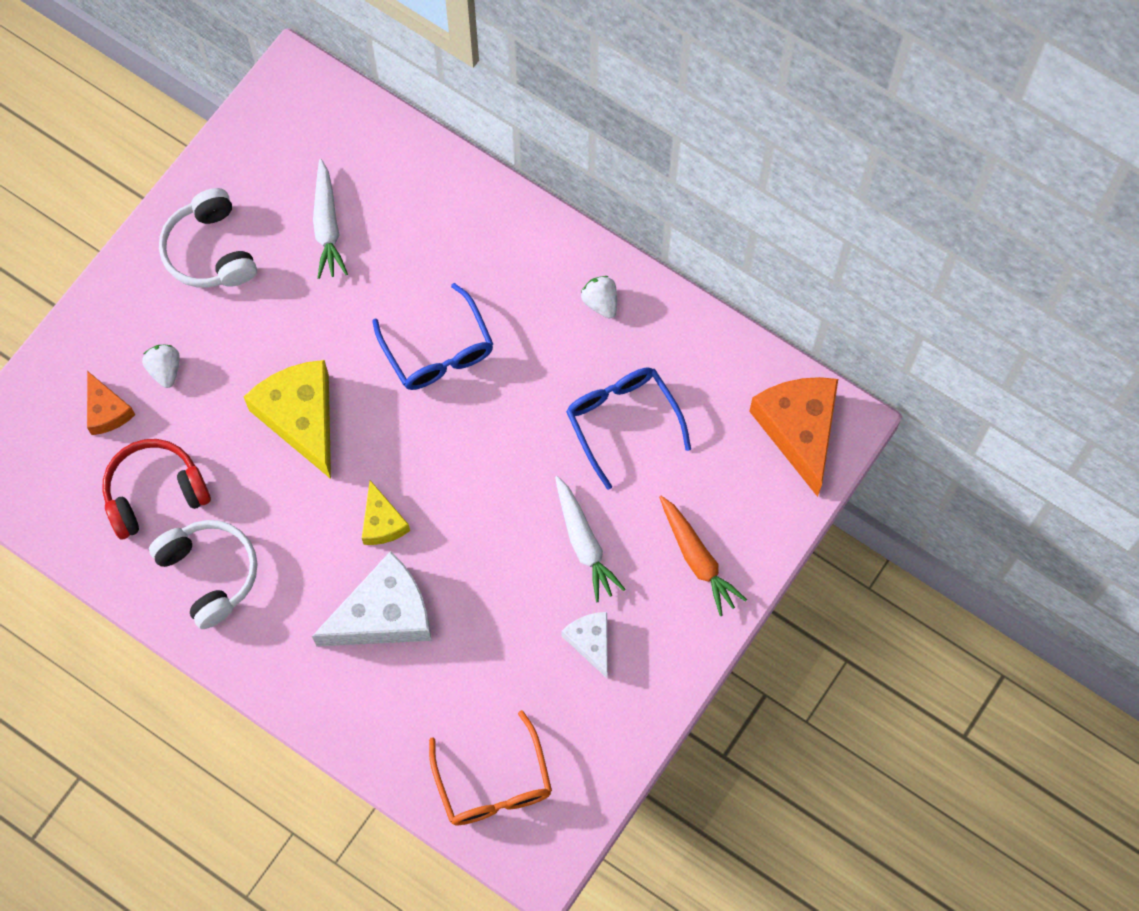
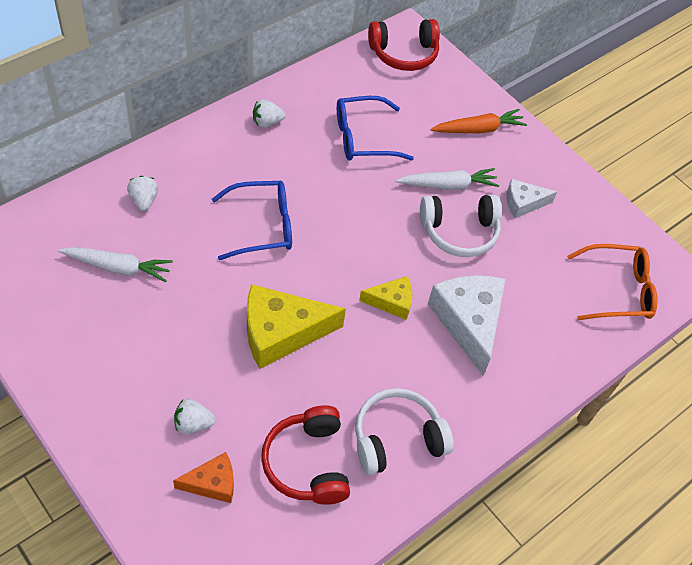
camera: 80 degrees left, 15 degrees down
white headphones [159,188,257,288] -> white headphones moved to [420,195,502,257]
orange cheese [749,377,838,497] -> red headphones [368,19,440,71]
none -> white strawberry [127,176,158,211]

